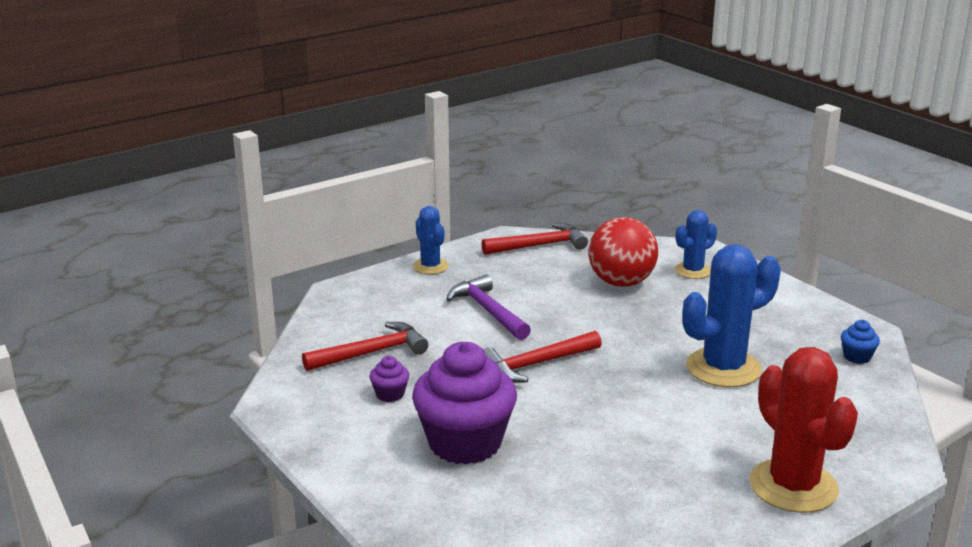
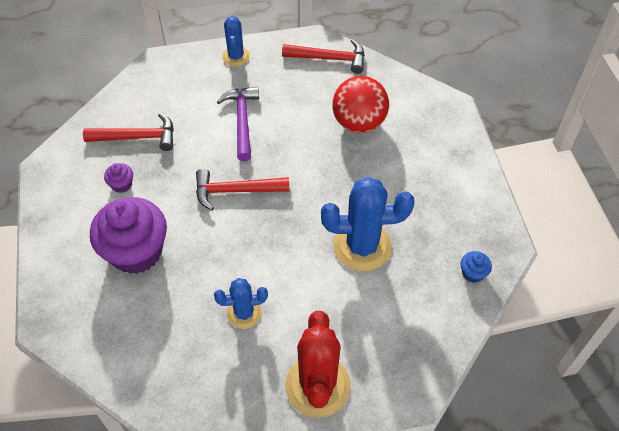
camera: 25 degrees right, 30 degrees up
blue cactus [675,210,717,279] -> blue cactus moved to [214,278,268,329]

